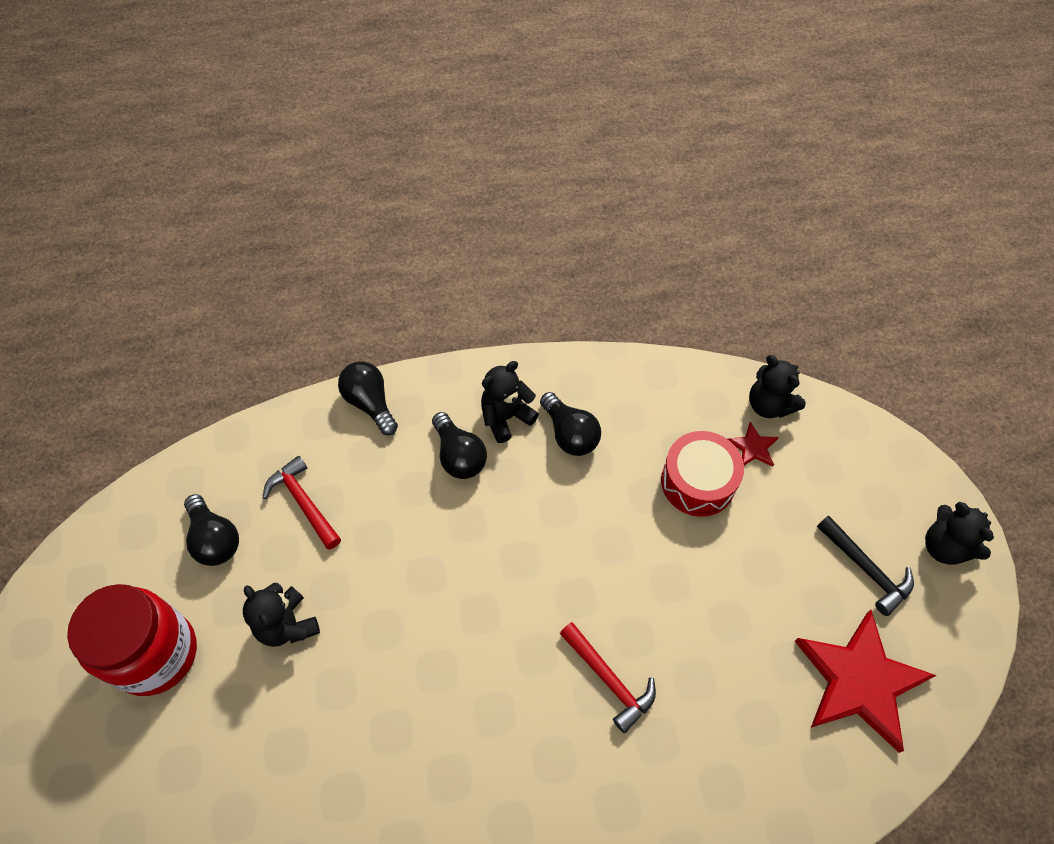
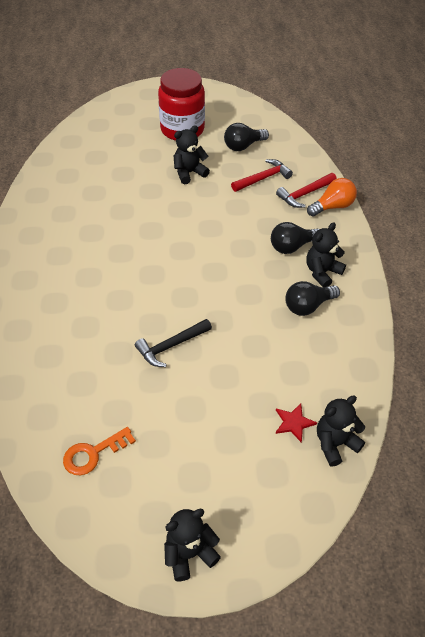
camera: 95 degrees right, 10 degrees down
black light bulb [338,361,398,435] -> orange light bulb [307,178,357,216]
black teddy bear [481,361,539,443] -> black teddy bear turned 105 degrees counterclockwise [306,222,346,287]
red hammer [560,622,656,733] -> red hammer moved to [276,173,337,208]
red drum [661,431,744,517] -> none
red star [795,610,937,753] -> orange key [63,427,136,475]
black hammer [817,516,914,616] -> black hammer moved to [135,319,212,367]

